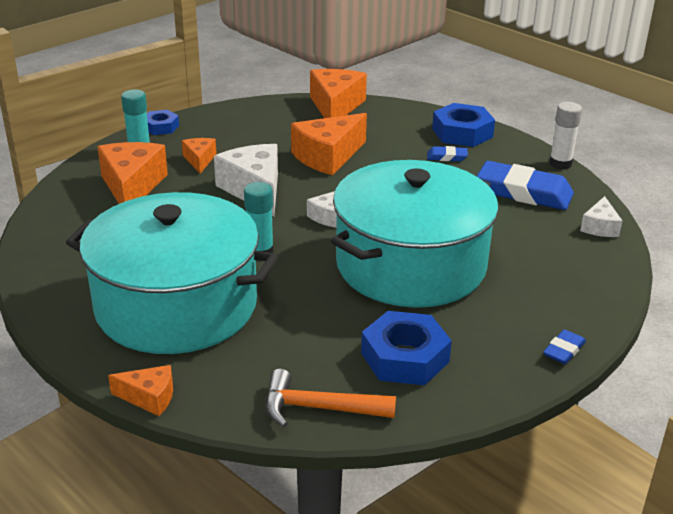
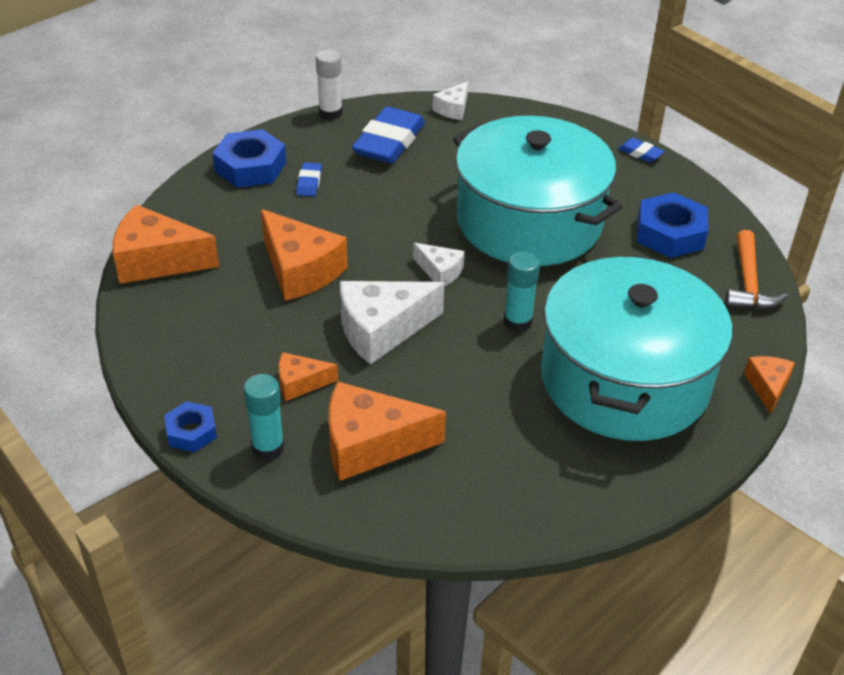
camera: 90 degrees left, 10 degrees up
white cheese [580,196,622,237] -> white cheese turned 105 degrees clockwise [432,81,468,120]

